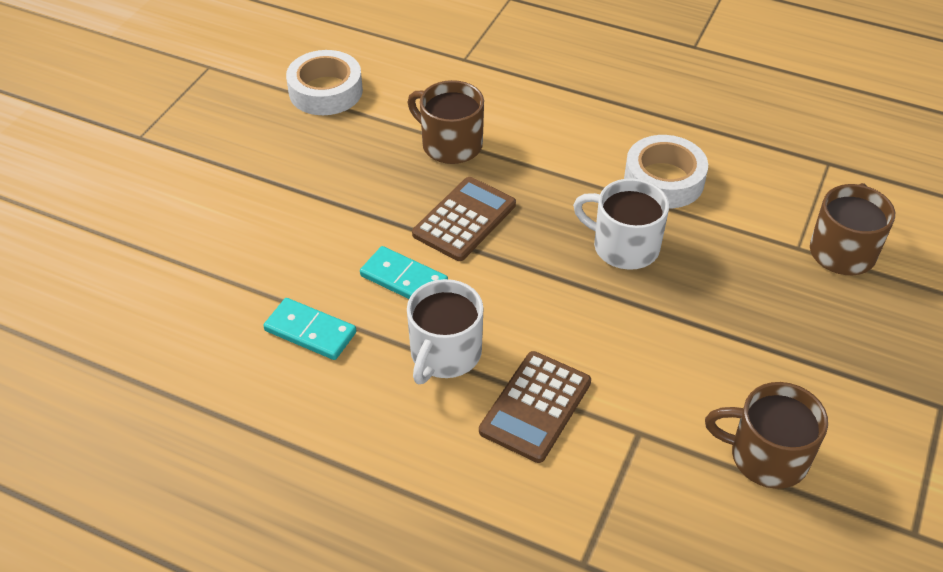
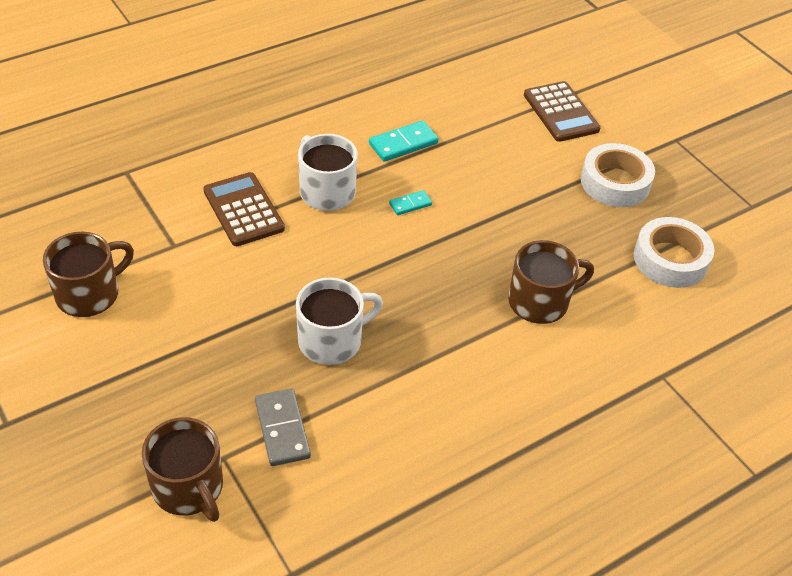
camera: 120 degrees right, 0 degrees up
turquoise domino [360,246,448,299] -> turquoise domino [389,190,432,215], size x0.58
brown calculator [412,177,516,261] -> brown calculator moved to [524,81,601,142]
white tape [624,135,708,208] -> white tape moved to [581,143,655,207]
none -> grey domino [255,388,311,466]

